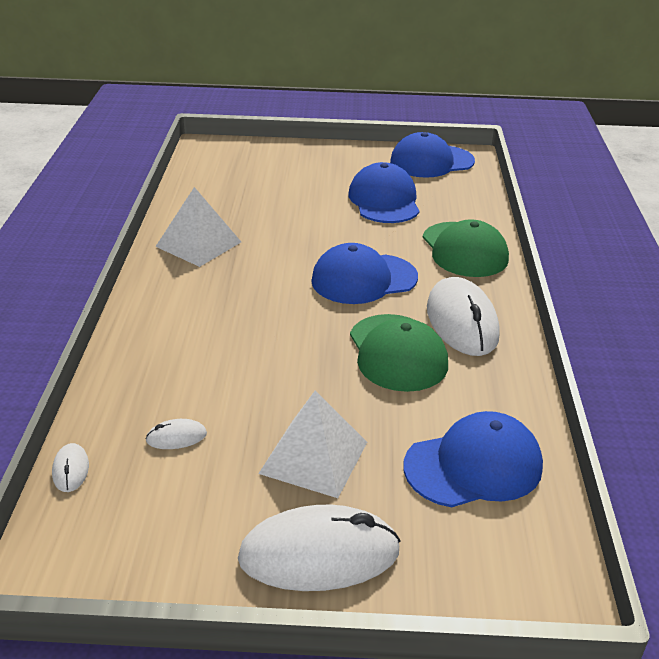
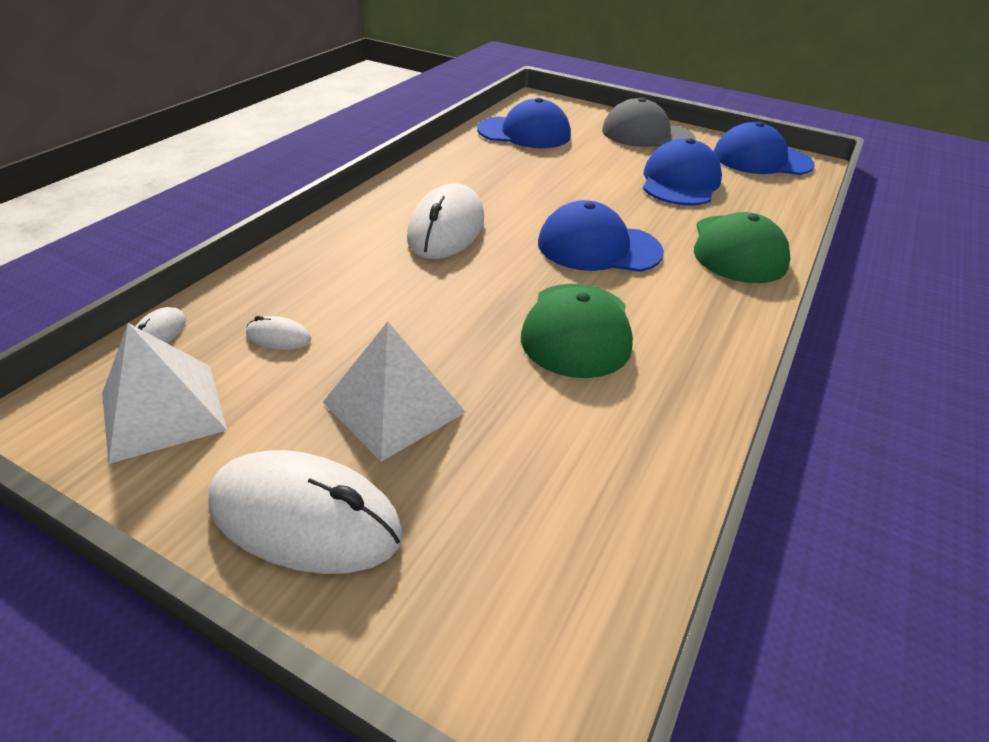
camera: 25 degrees right, 5 degrees up
white pyramid [155,187,241,267] -> white pyramid moved to [102,323,227,464]
blue cap [404,411,543,507] -> blue cap moved to [477,98,571,148]
white mouse [427,277,500,356] -> white mouse moved to [407,183,484,259]
none -> grey cap [602,97,696,147]

